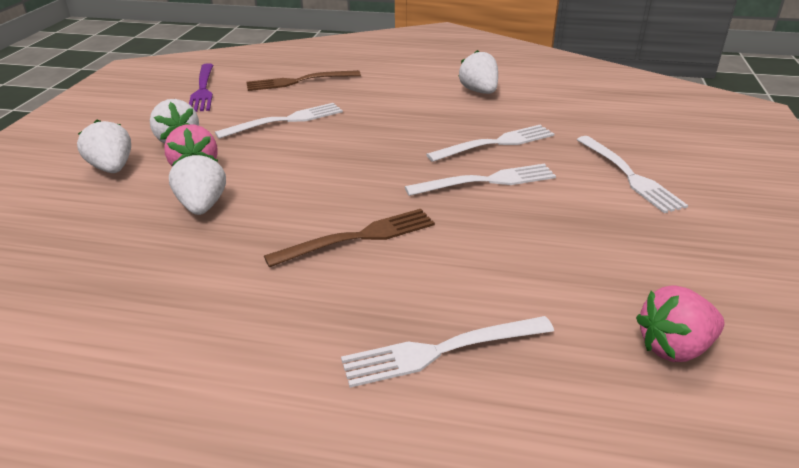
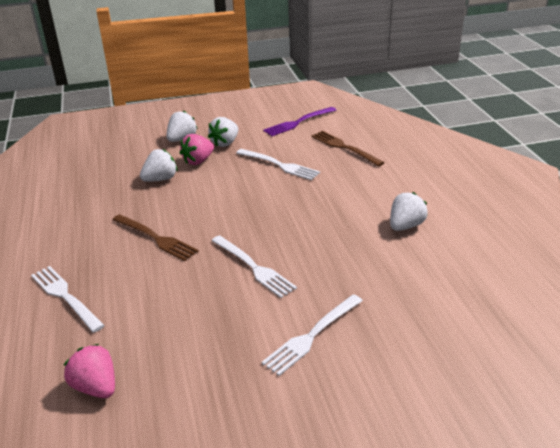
camera: 65 degrees right, 0 degrees up
white fork [426,125,554,162] -> none

